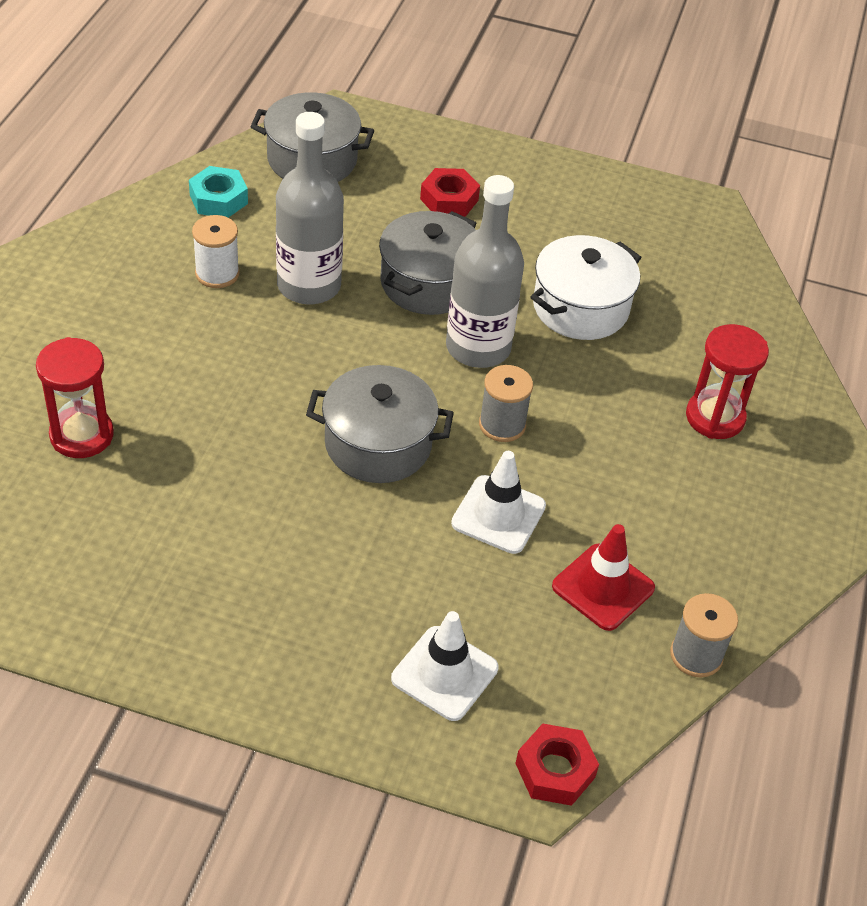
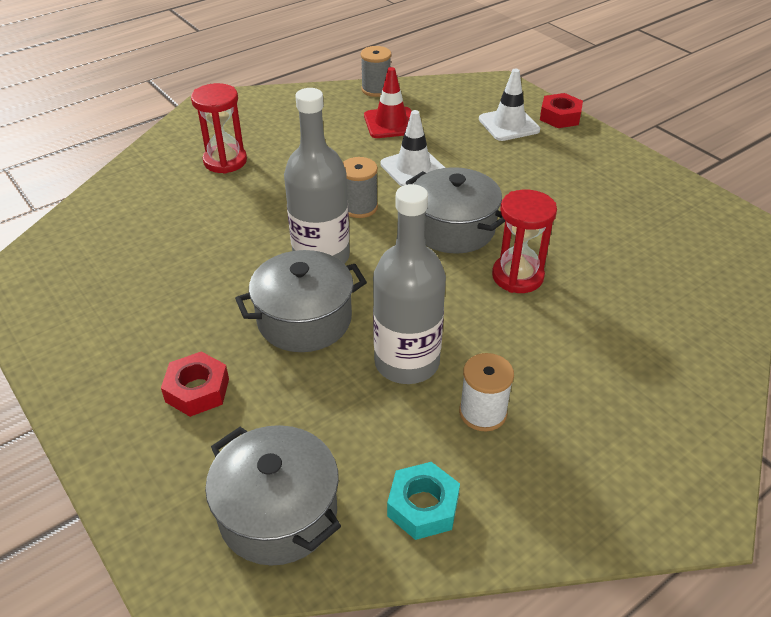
camera: 140 degrees left, 5 degrees down
red hourglass [36,337,114,458] -> red hourglass moved to [492,189,557,293]
red nut [515,724,599,806] -> red nut moved to [540,93,583,128]
white pot [530,235,642,340] -> none

